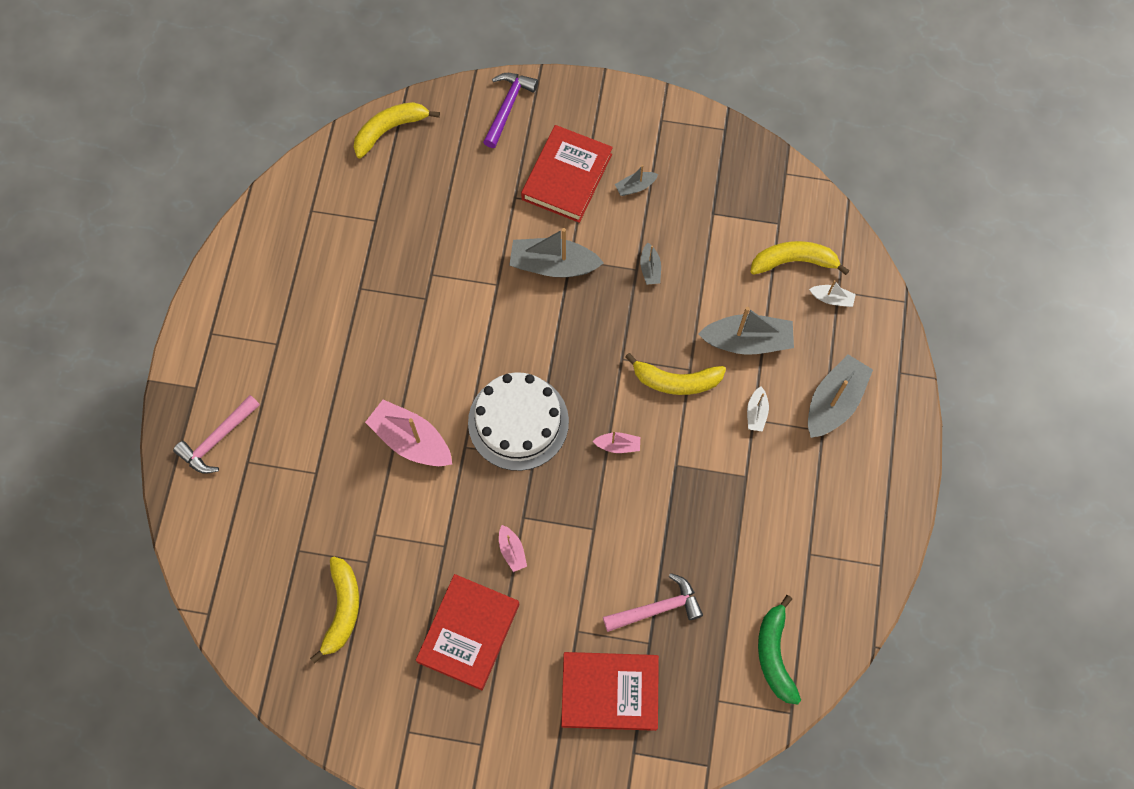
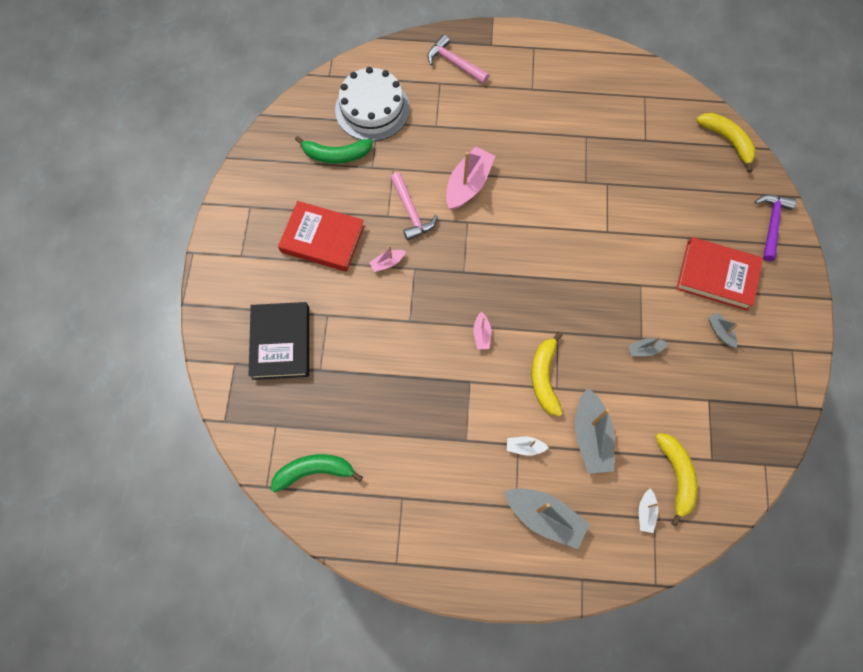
camera: 85 degrees right, 0 degrees up
yellow banana [310,556,359,663] -> green banana [295,136,373,164]
white cake [468,372,569,471] -> white cake moved to [335,67,410,141]
purple hammer [483,73,538,148] -> purple hammer turned 90 degrees counterclockwise [755,195,796,261]
grey boat [509,228,604,277] -> none
red book [561,652,659,731] -> black book [249,302,309,380]
pink hammer [603,573,703,632] -> pink hammer moved to [390,172,438,241]

